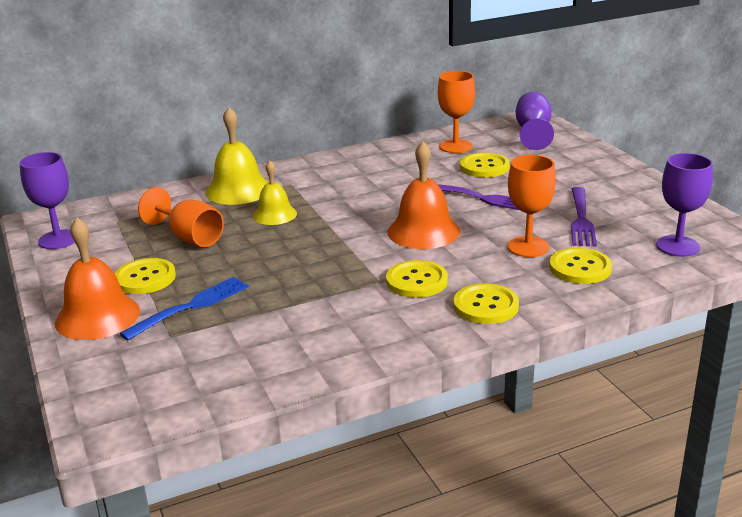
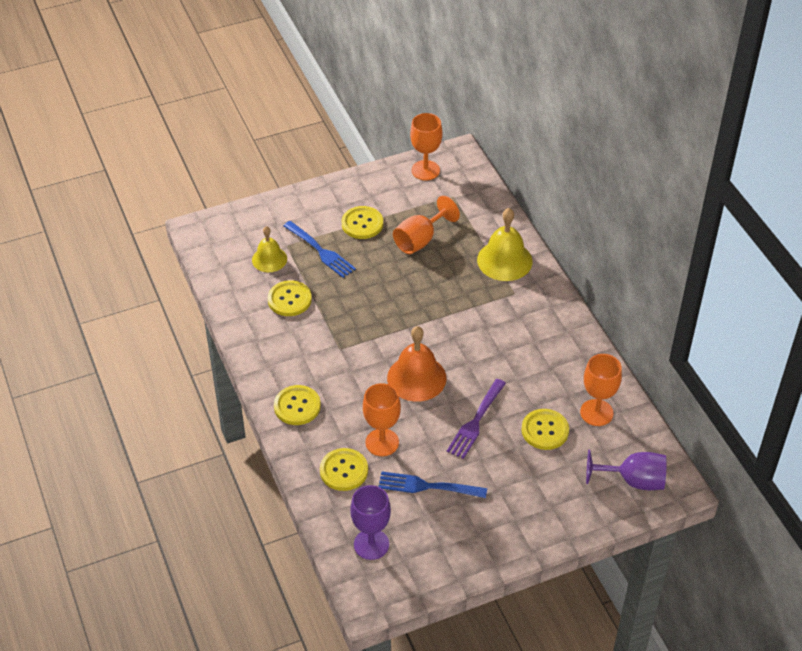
camera: 90 degrees right, 20 degrees up
purple goblet [20,152,75,249] -> orange goblet [410,113,442,181]
orange bell [55,218,140,340] -> none
yellow bell [253,160,297,225] -> yellow bell moved to [252,226,287,272]
yellow button [386,260,448,298] -> yellow button moved to [268,280,312,316]
purple fork [571,187,597,246] -> blue fork [378,471,487,498]

